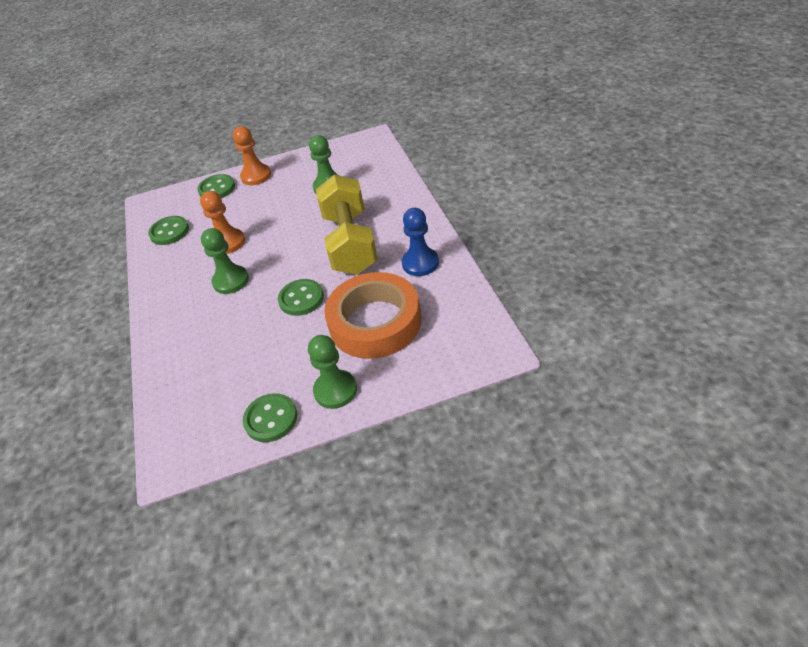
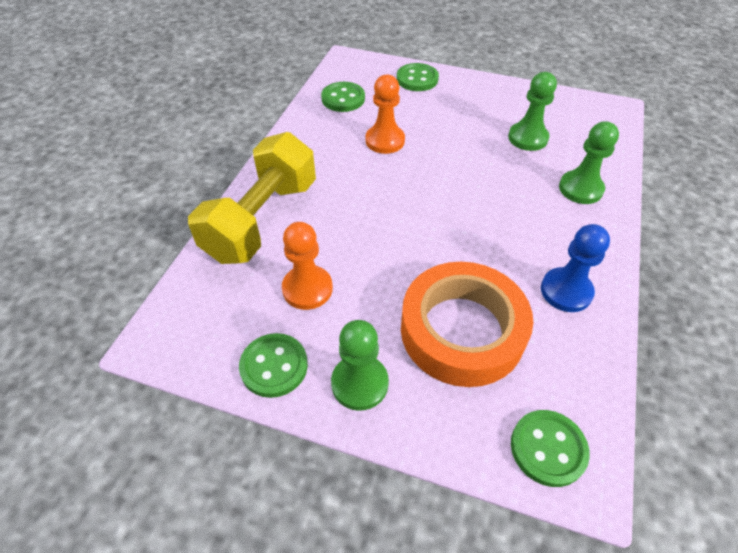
camera: 30 degrees right, 5 degrees up
green pawn [201,228,249,294] -> green pawn moved to [559,121,619,204]
orange pawn [233,126,271,185] -> orange pawn moved to [282,222,333,310]
green button [278,279,324,316] -> green button moved to [511,410,590,487]
yellow dumbbell [316,174,378,275] -> yellow dumbbell moved to [188,132,316,264]

